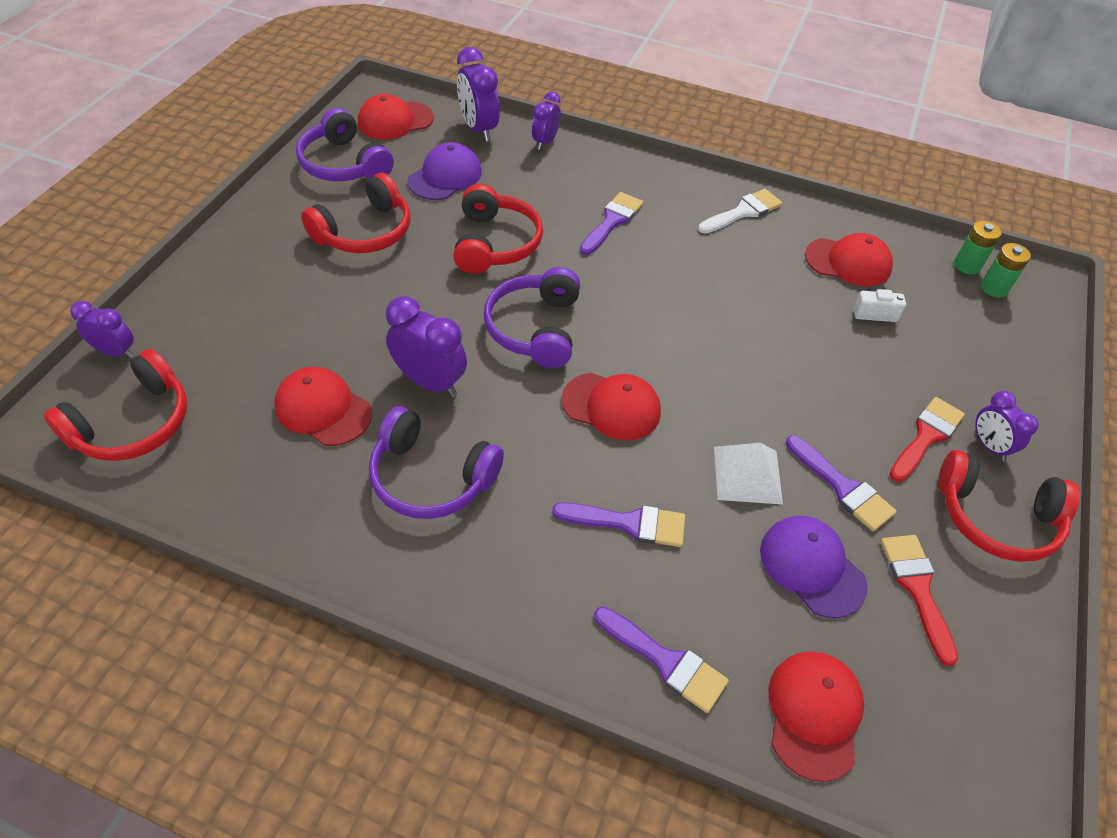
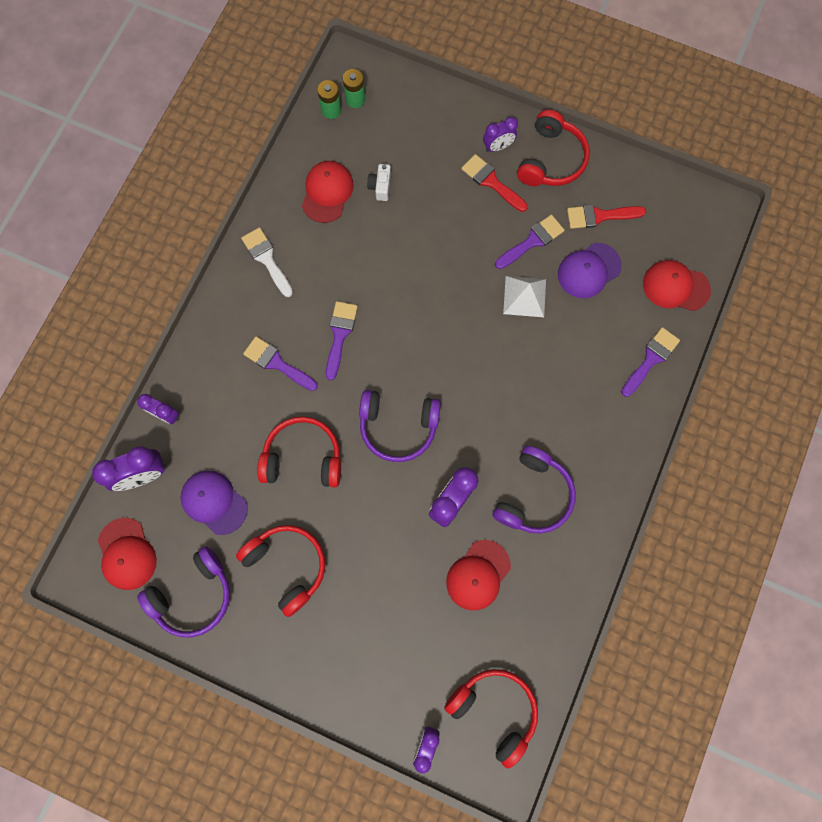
camera: 85 degrees left, 25 degrees up
purple brush [552,502,685,547] -> purple brush moved to [326,301,358,381]
red cap [562,373,661,440] -> none

